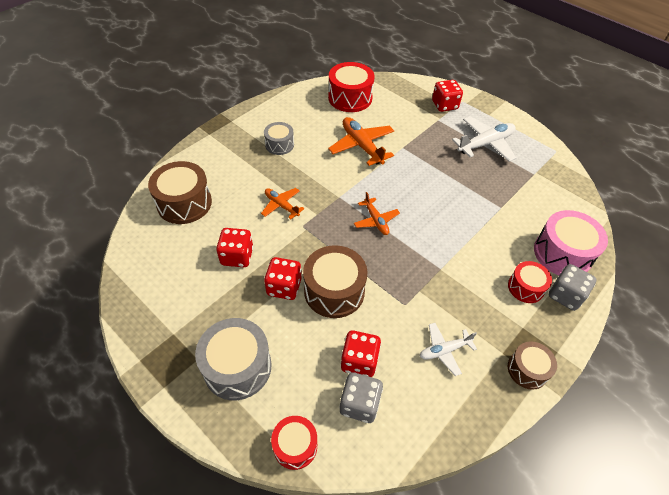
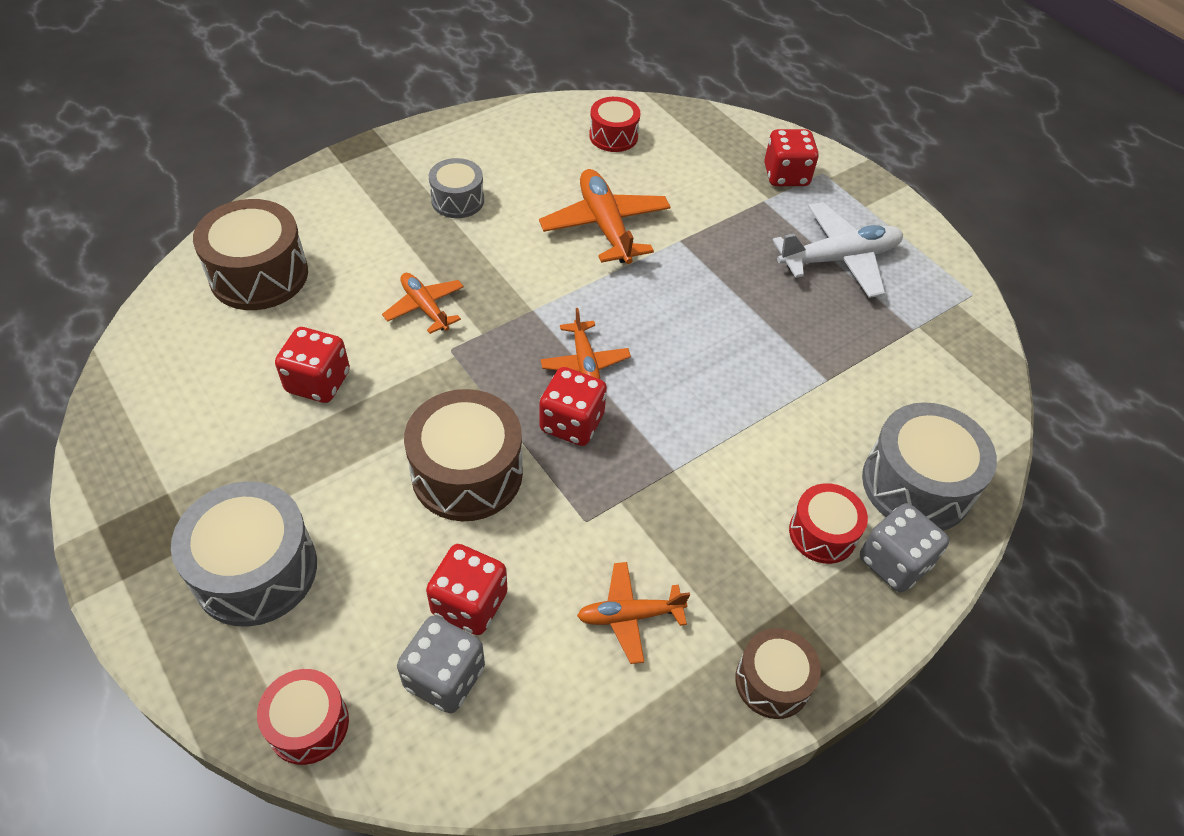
camera: 10 degrees right, 0 degrees up
red dice [264,257,302,300] -> red dice moved to [539,367,607,446]
red drum [328,62,375,112] -> red drum [589,97,640,152], size x0.60
white plane [420,323,477,376] -> orange plane [577,562,690,664]
pink drum [534,210,608,275] -> grey drum [862,402,997,531]

